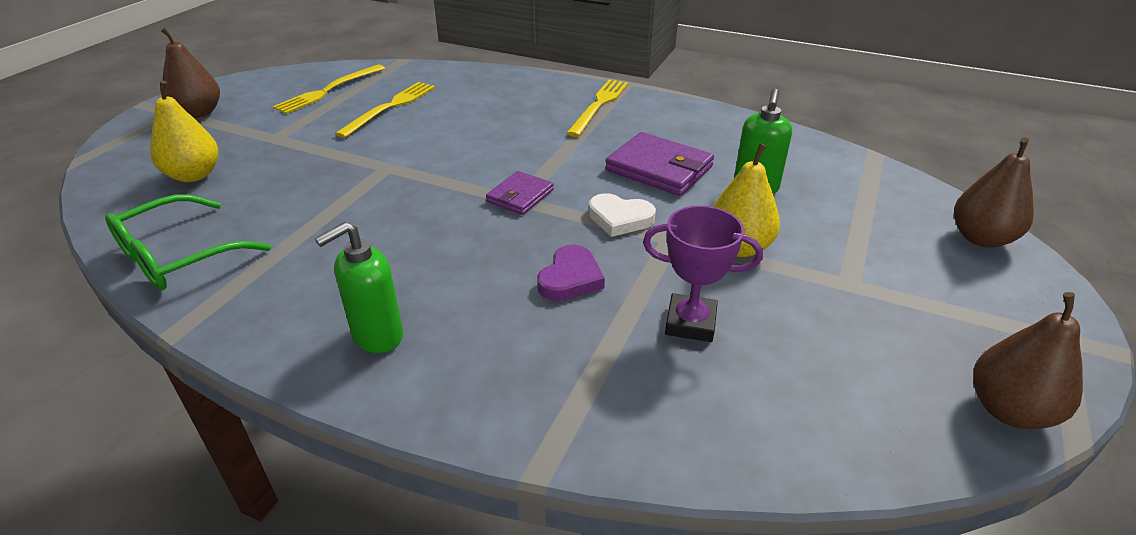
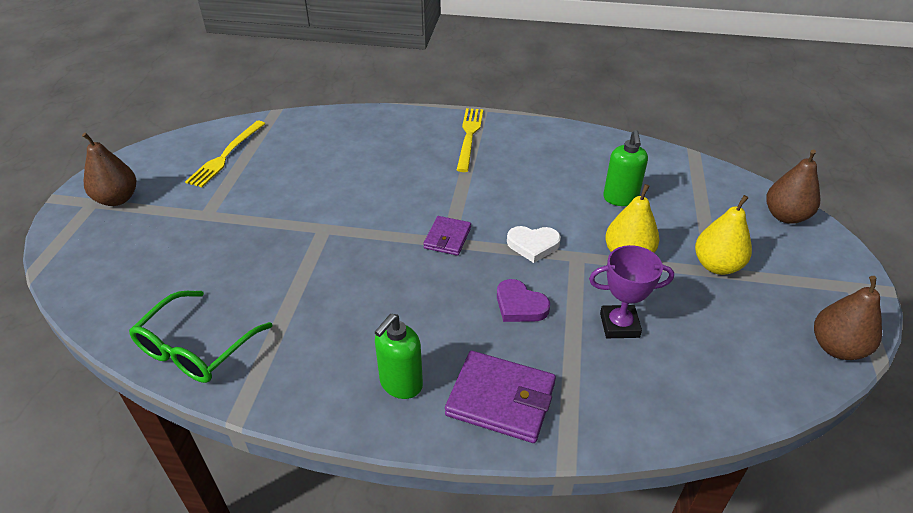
camera: 15 degrees left, 5 degrees up
yellow pear [150,80,219,182] -> yellow pear moved to [695,195,752,275]
yellow fork [335,82,435,138] -> none
purple heart [537,245,605,301] -> purple heart turned 120 degrees clockwise [497,279,550,322]
purple wallet [605,132,714,196] -> purple wallet moved to [445,351,556,443]

